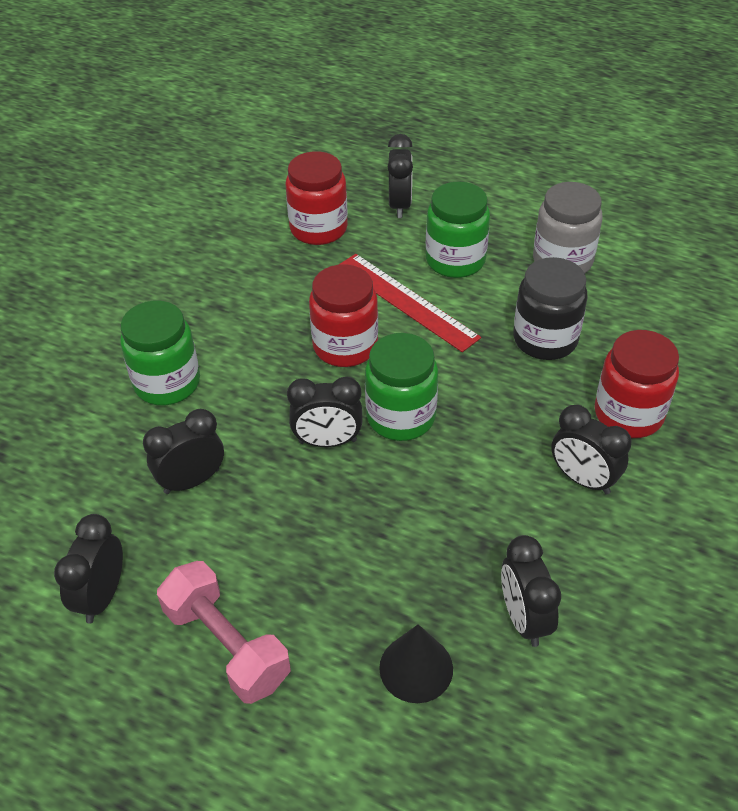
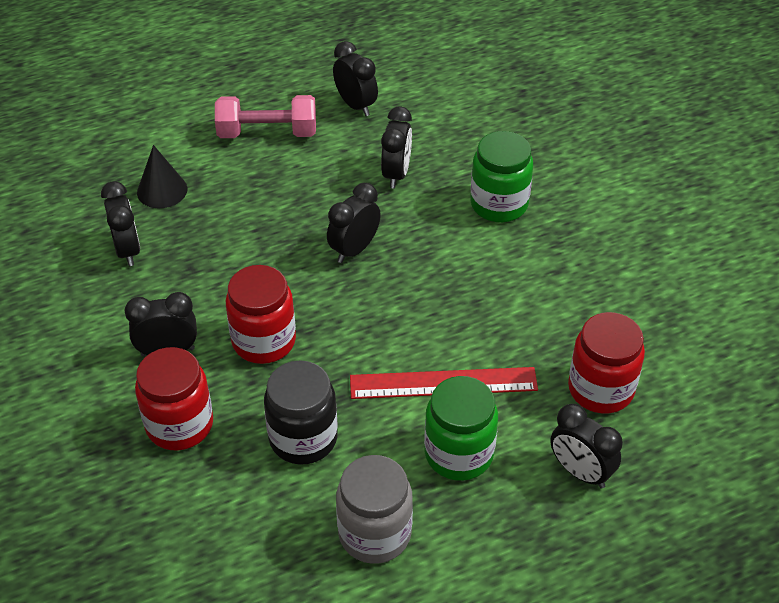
camera: 130 degrees right, 0 degrees up
red jar [309,264,378,367] -> red jar moved to [226,265,296,364]
green jar [365,333,438,441] -> none
black clock [501,535,561,647] -> black clock turned 45 degrees clockwise [101,181,140,266]

